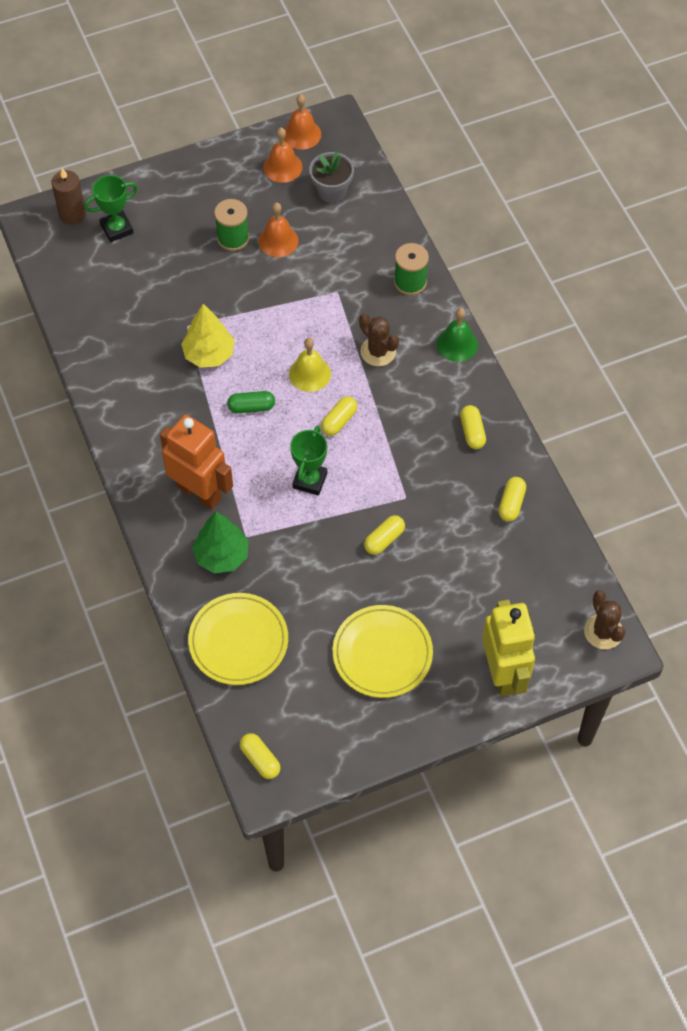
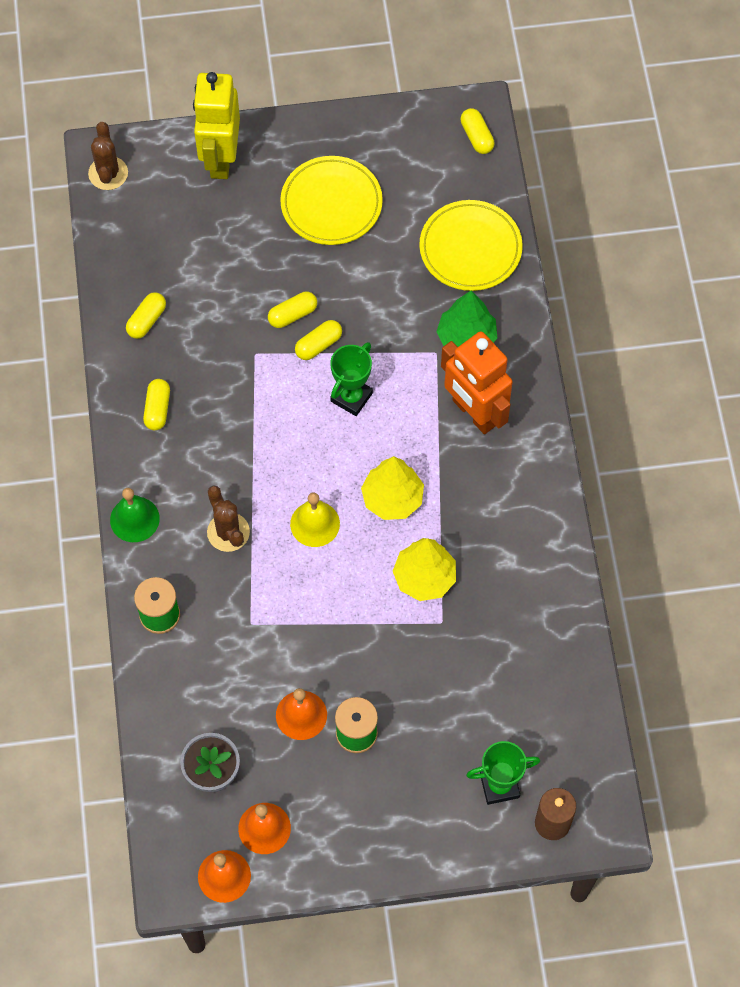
camera: 165 degrees left, 5 degrees up
green capsule [227,391,275,413] -> yellow tree [361,456,424,520]
yellow capsule [321,396,357,436] -> yellow capsule moved to [295,320,342,360]

